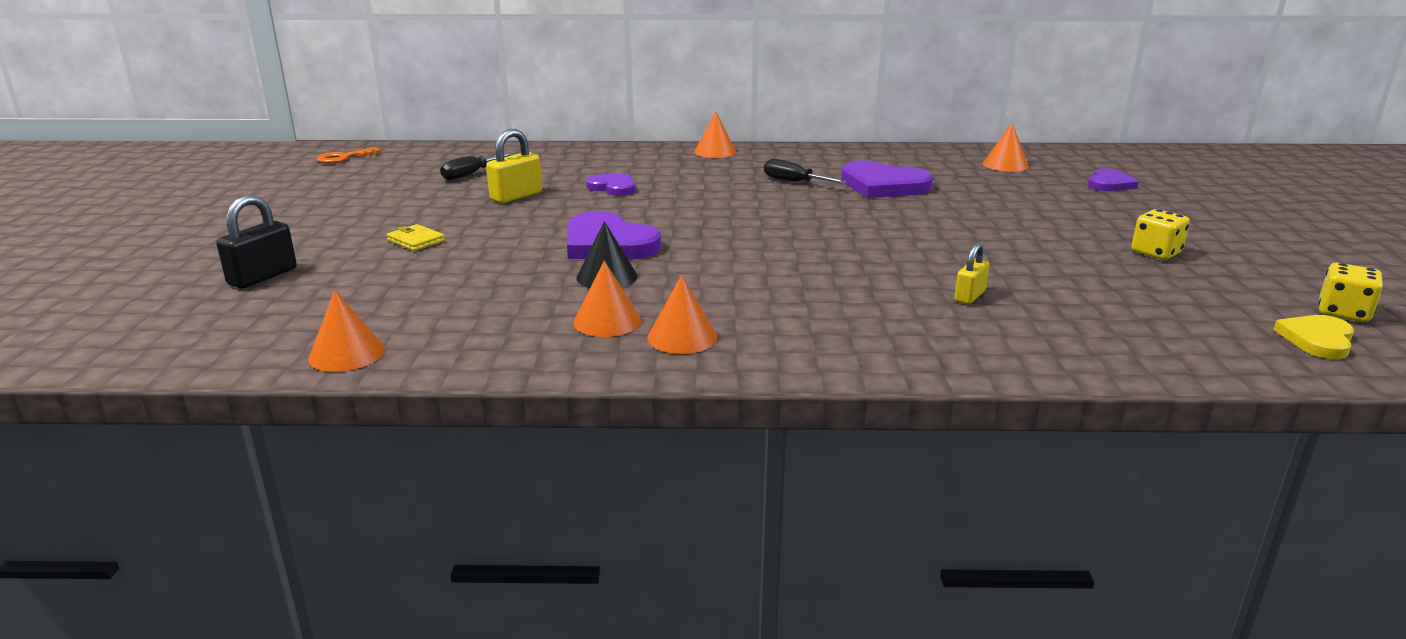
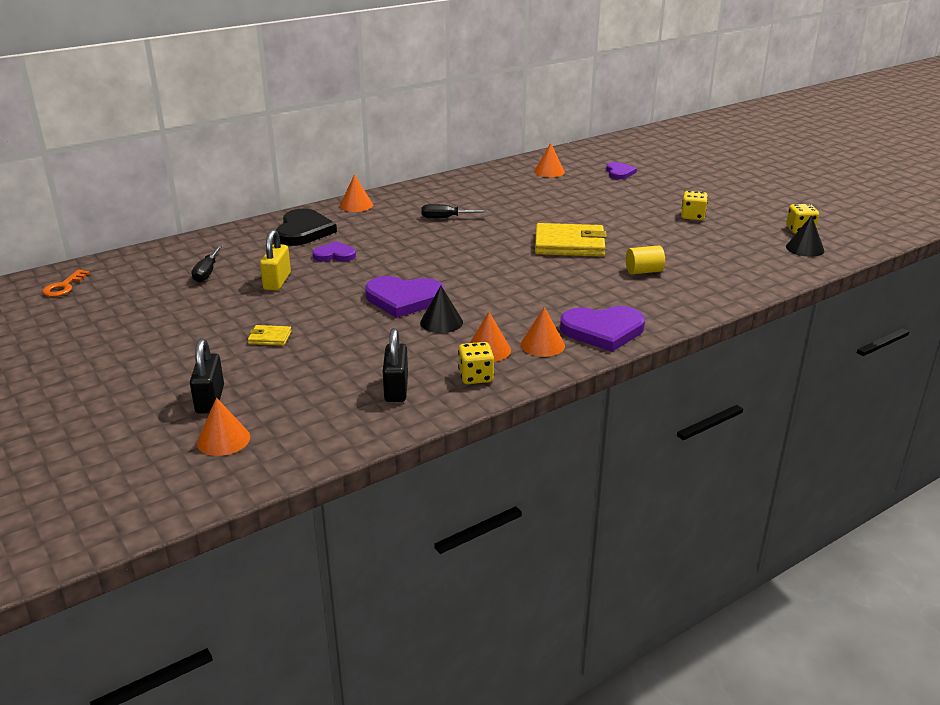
camera: 35 degrees left, 5 degrees up
orange cone [308,290,385,372] -> orange cone moved to [197,398,250,456]
purple heart [841,160,933,198] -> purple heart moved to [560,306,645,352]
yellow padlock [954,243,989,304] -> yellow cylinder [626,246,665,274]
yellow heart [1273,315,1354,359] -> black cone [786,215,824,257]
none -> black heart [276,208,337,246]
none -> black padlock [383,328,408,402]
none -> yellow dice [458,342,494,384]
none -> yellow wallet [535,223,607,257]

